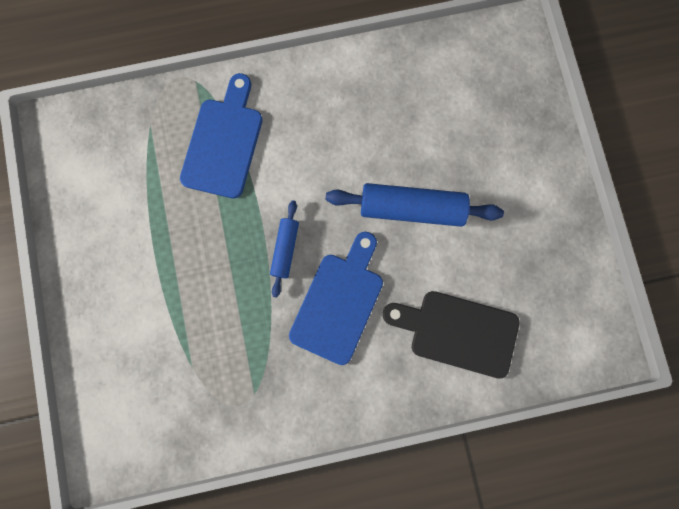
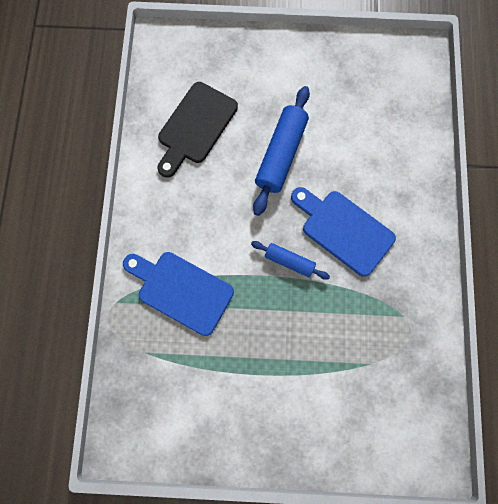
camera: 75 degrees left, 5 degrees down
black cutting board [383,291,520,379] -> black cutting board moved to [157,82,238,178]

